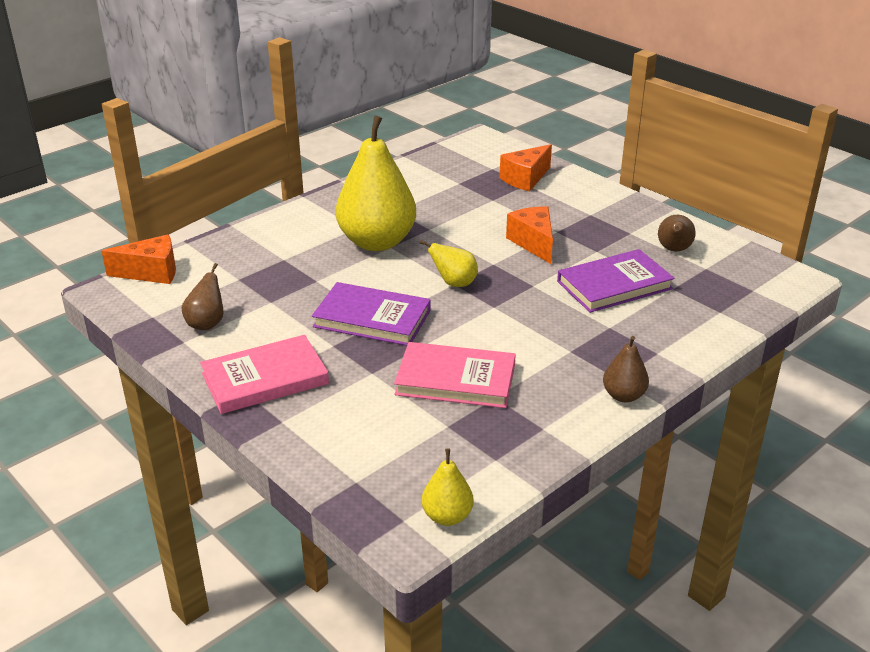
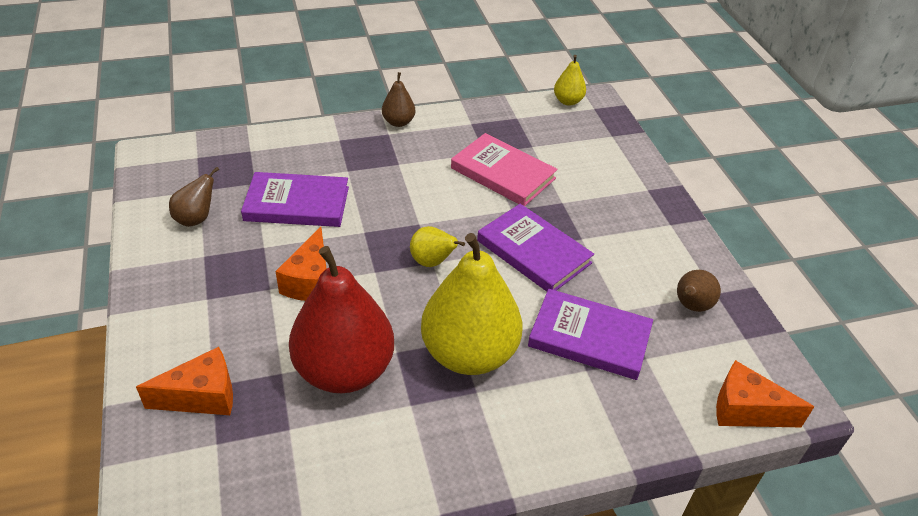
camera: 155 degrees left, 10 degrees up
pink book [200,335,329,414] -> none
none -> red pear [289,246,394,393]
none -> purple book [528,289,653,380]

